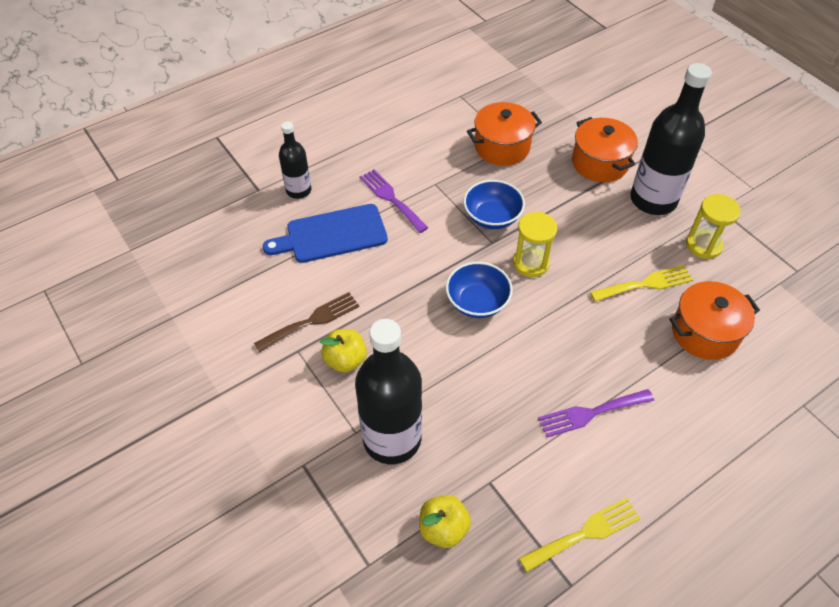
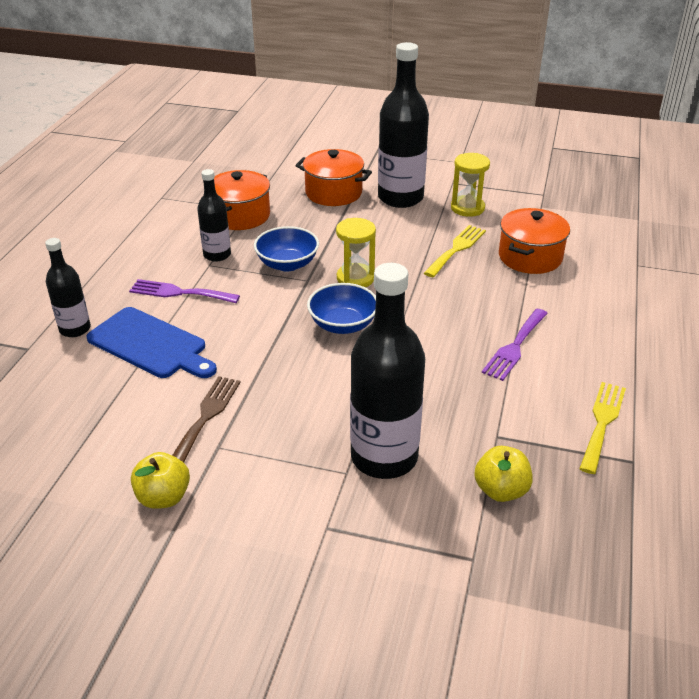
camera: 40 degrees left, 15 degrees down
blue cutting board [263,204,388,263] -> blue cutting board turned 90 degrees counterclockwise [86,307,217,378]
yellow apple [320,329,367,373] -> yellow apple moved to [131,452,190,509]
none -> black bottle [197,169,231,262]

